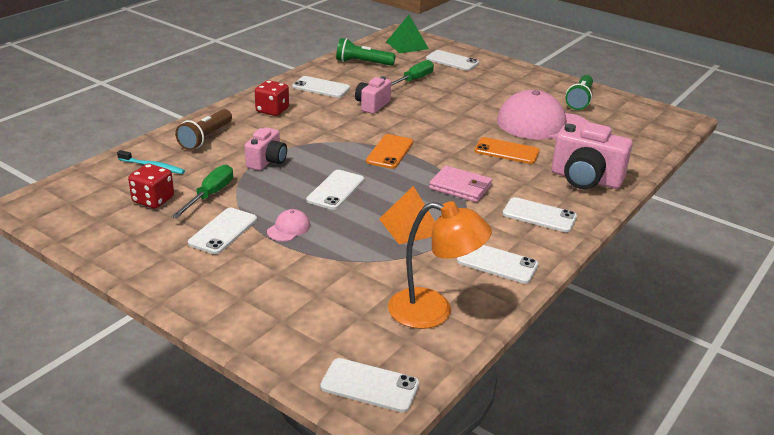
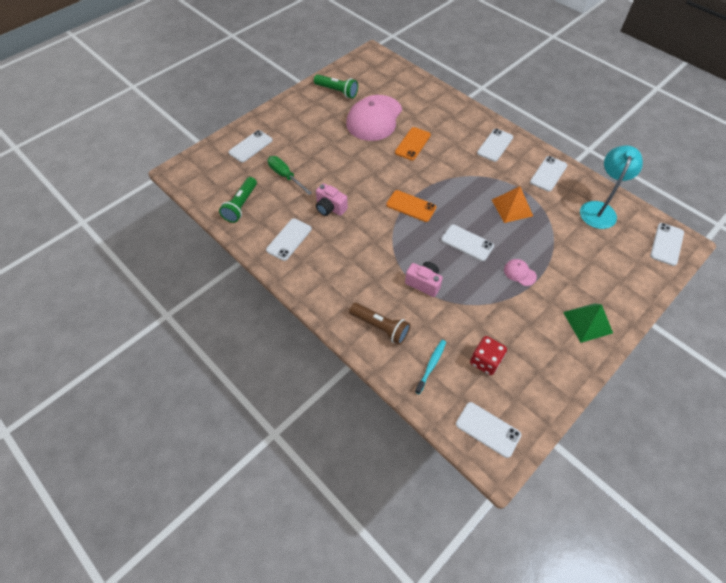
camera: 80 degrees left, 25 degrees up
green screwdriver [172,165,233,218] -> none
white phone [188,208,257,254] -> white phone moved to [456,402,521,458]
red dice [255,80,289,116] -> none
green pyramid [386,15,429,53] -> green pyramid moved to [563,303,613,343]
orange lamp [388,201,492,329] -> turquoise lamp [580,145,643,229]
pink wallet [429,166,492,202] -> none
pink camera [551,122,633,189] -> none

